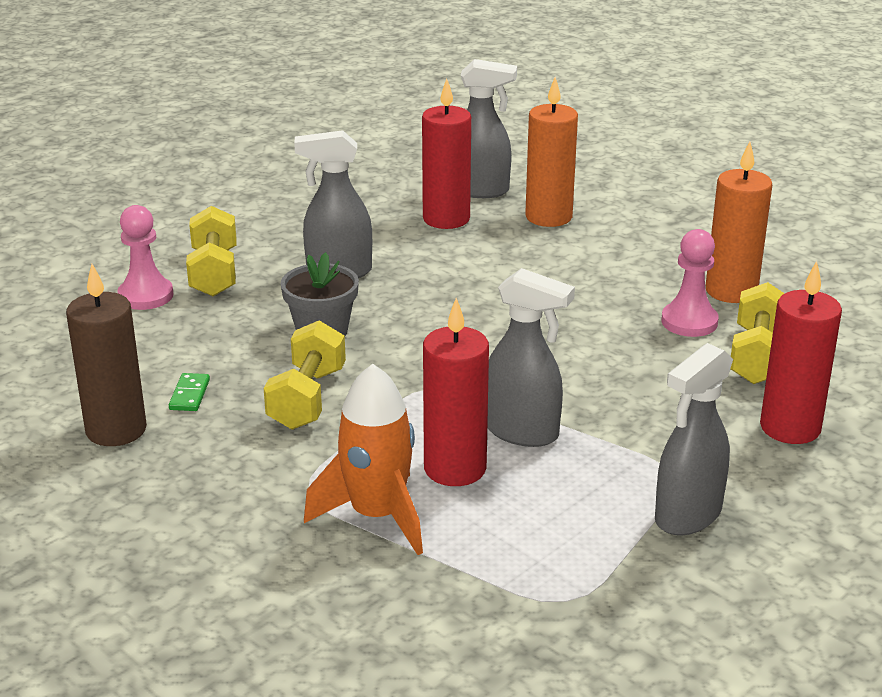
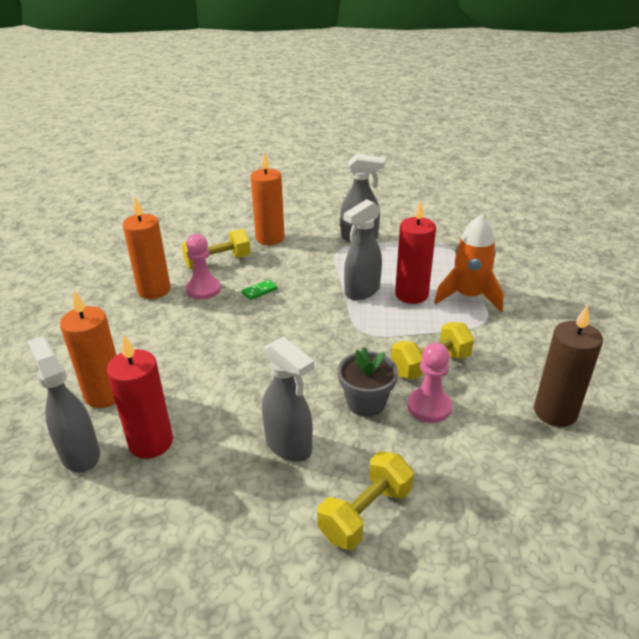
camera: 130 degrees left, 5 degrees up
pink pawn [118,205,173,310] -> pink pawn moved to [408,343,452,423]
green domino [169,373,210,411] -> green domino moved to [242,279,278,300]
grey spray bottle [487,268,575,447] -> grey spray bottle turned 120 degrees counterclockwise [344,199,382,300]
red candle [760,261,842,444] -> orange candle [250,152,285,245]

